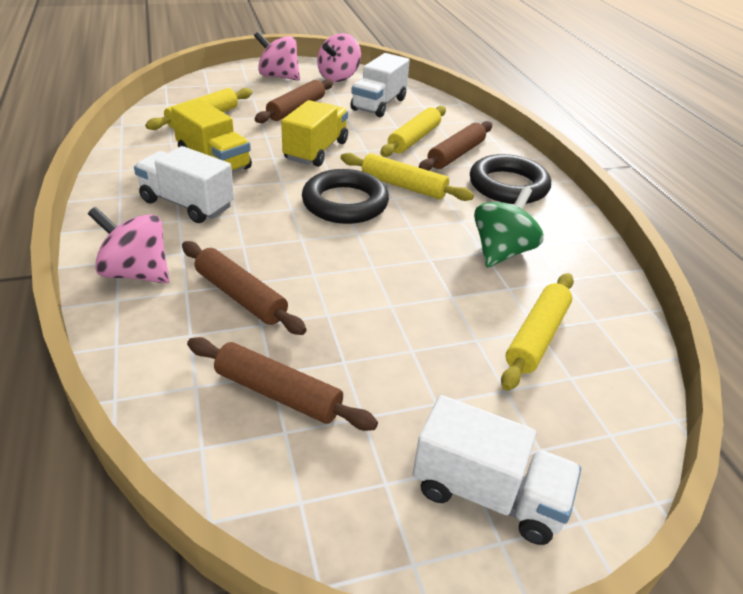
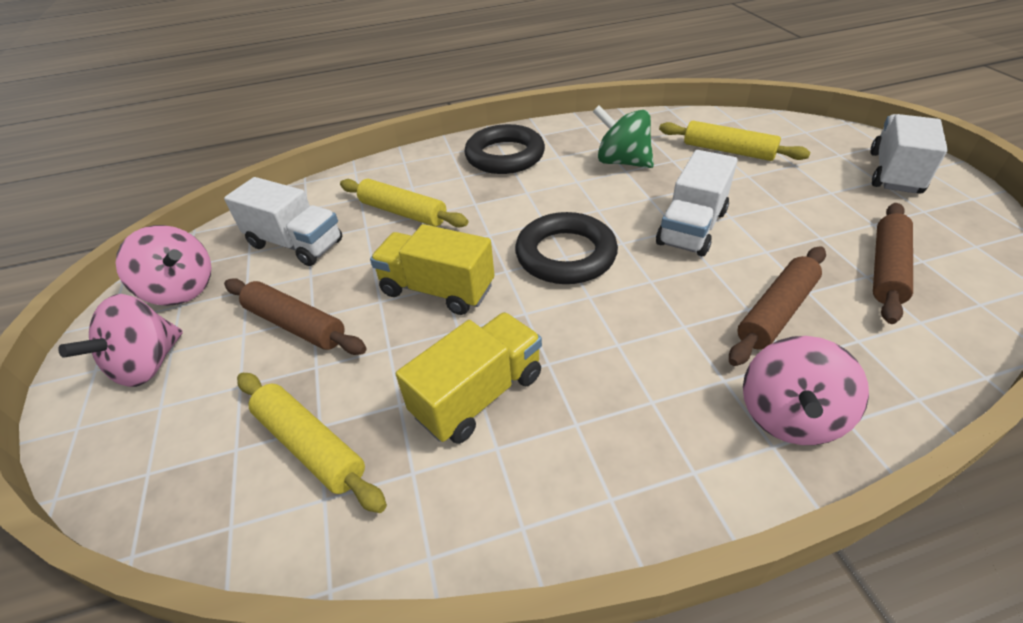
camera: 85 degrees left, 5 degrees up
white truck [134,146,234,223] -> white truck moved to [656,150,738,256]
yellow rolling pin [341,153,474,201] -> none
brown rolling pin [418,121,492,171] -> none

